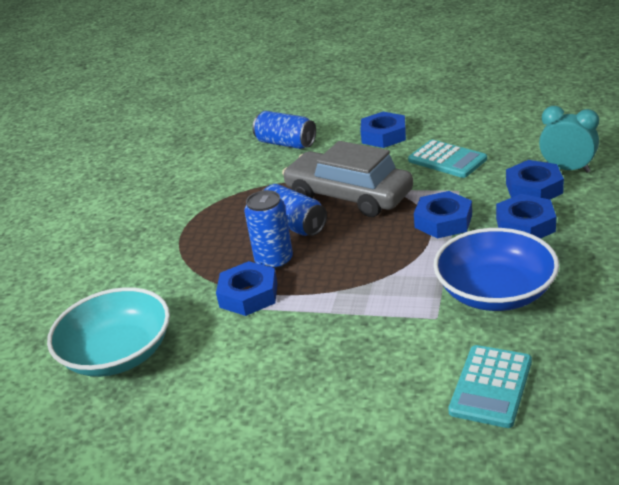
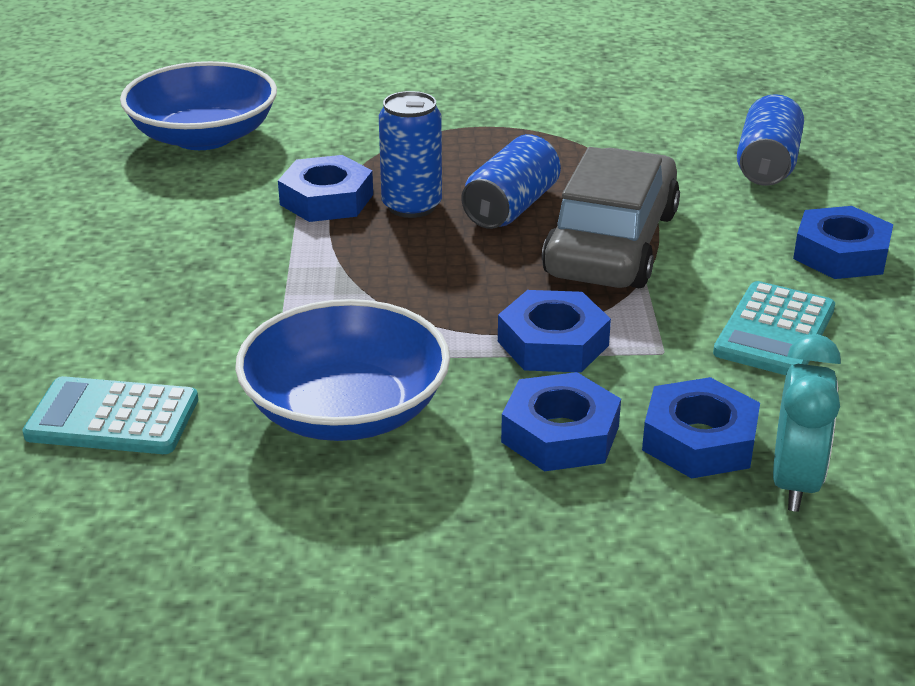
camera: 70 degrees right, 0 degrees up
turquoise bowl [47,287,170,377] -> blue bowl [120,61,277,150]

